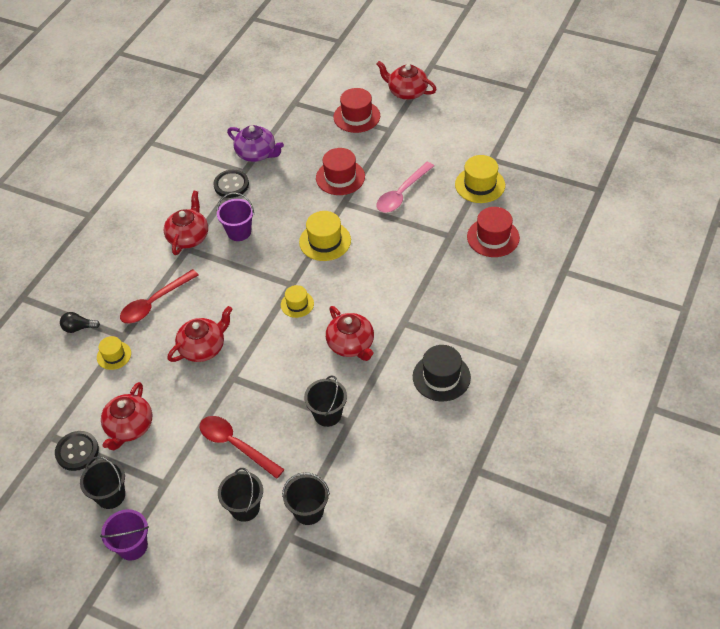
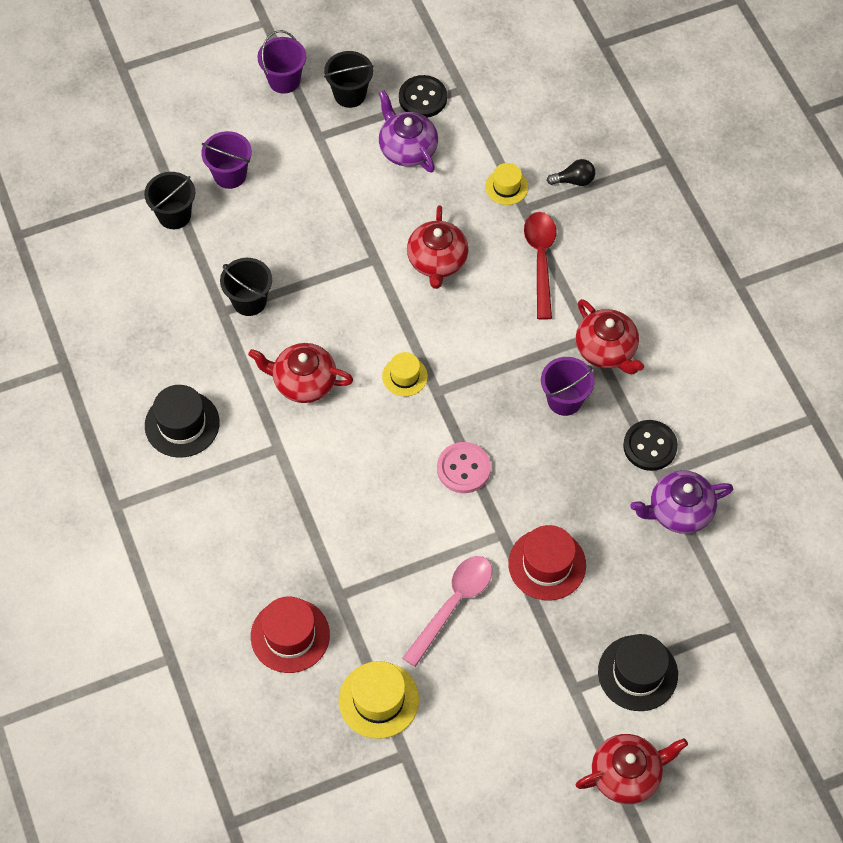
camera: 130 degrees right, 10 degrees up
black light bulb [60,312,100,333] -> black light bulb turned 45 degrees clockwise [547,159,595,186]
red teapot [101,382,152,450] -> purple teapot [379,90,438,173]
red spoon [199,416,285,479] -> none
black bucket [218,468,263,522] -> purple bucket [201,131,252,189]
yellow hat [299,211,351,261] -> pink button [437,442,491,493]
red hat [333,88,380,133] -> black hat [598,634,678,711]
pink spoon [376,162,434,212] -> pink spoon turned 45 degrees clockwise [402,556,492,667]

